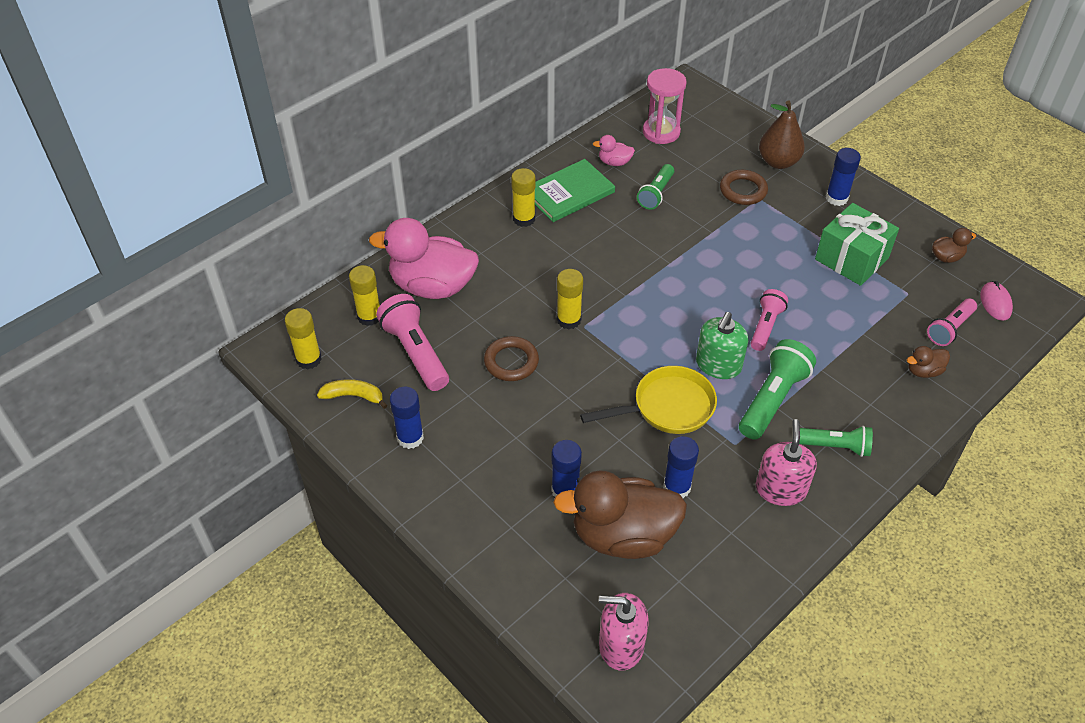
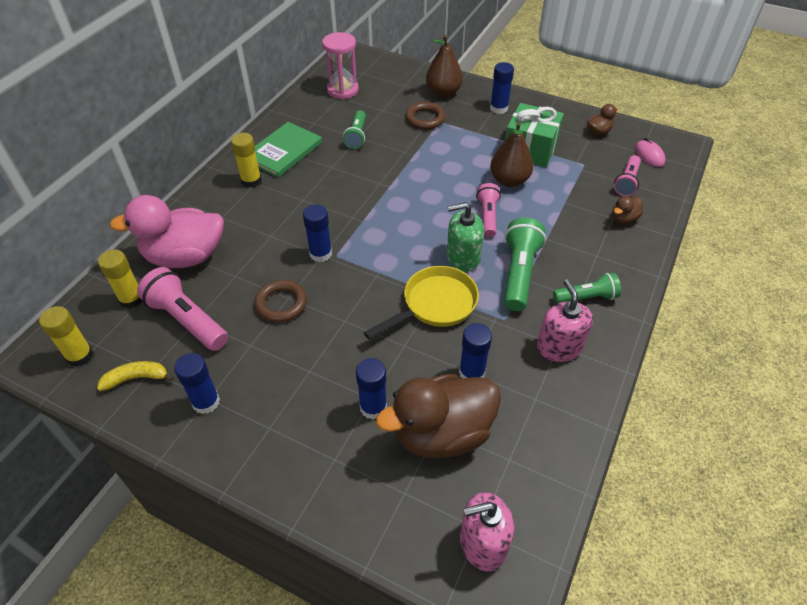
camera: 20 degrees left, 0 degrees up
yellow glue stick [557,269,583,329] -> blue glue stick [303,204,332,262]
pink duck [593,135,635,166] -> none
green soap dispenser [696,312,748,379] -> green soap dispenser turned 75 degrees clockwise [447,202,484,272]
none -> brown pear [490,122,533,187]

